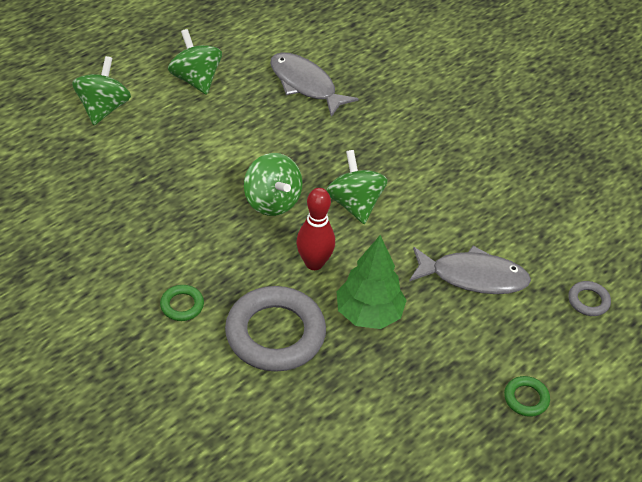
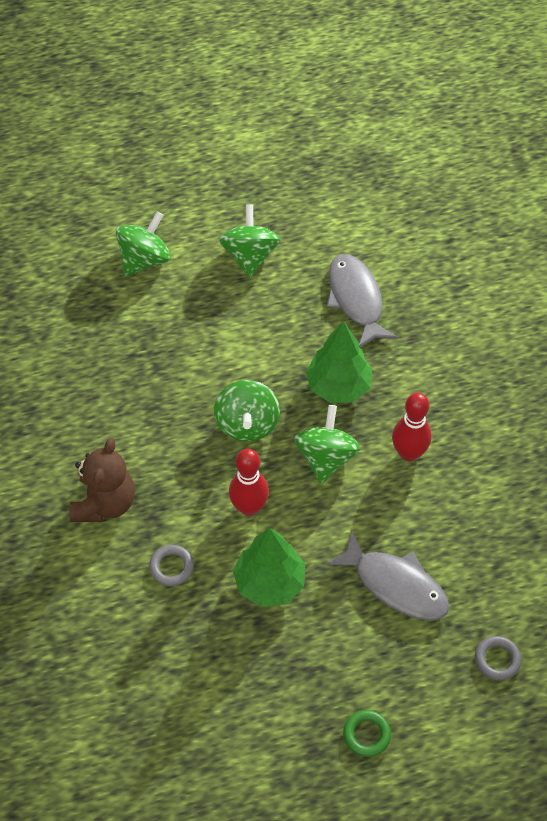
camera: 30 degrees right, 10 degrees up
green ring [160,285,204,321] -> brown teddy bear [69,438,135,522]
grey ring [225,286,326,372] -> grey ring [149,545,194,586], size x0.44
none -> green tree [306,321,372,403]
none -> red bowling pin [392,393,432,462]

